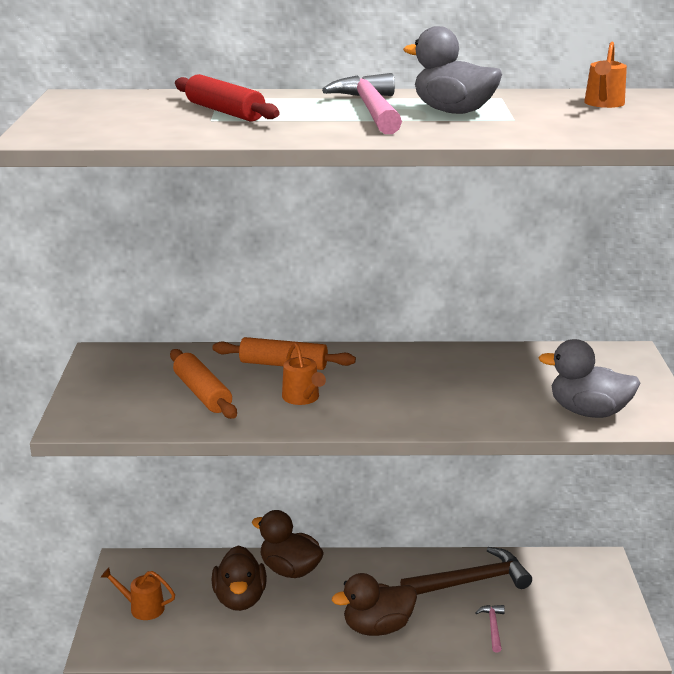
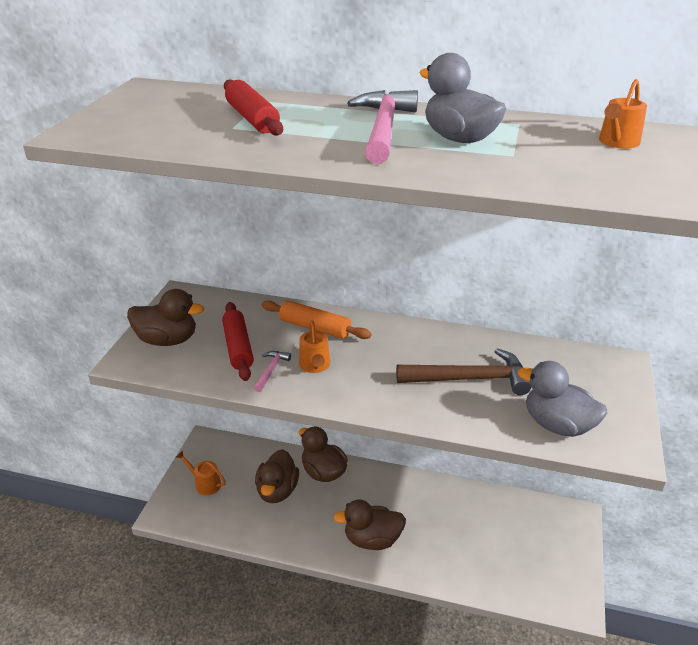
camera: 15 degrees right, 10 degrees up
orange rolling pin [170,349,237,419] -> red rolling pin [222,302,254,381]
brown hammer [400,547,532,595] -> brown hammer moved to [396,349,531,395]
pink hammer [475,605,505,653] -> pink hammer moved to [254,351,291,392]
none -> brown duck [127,289,204,346]

